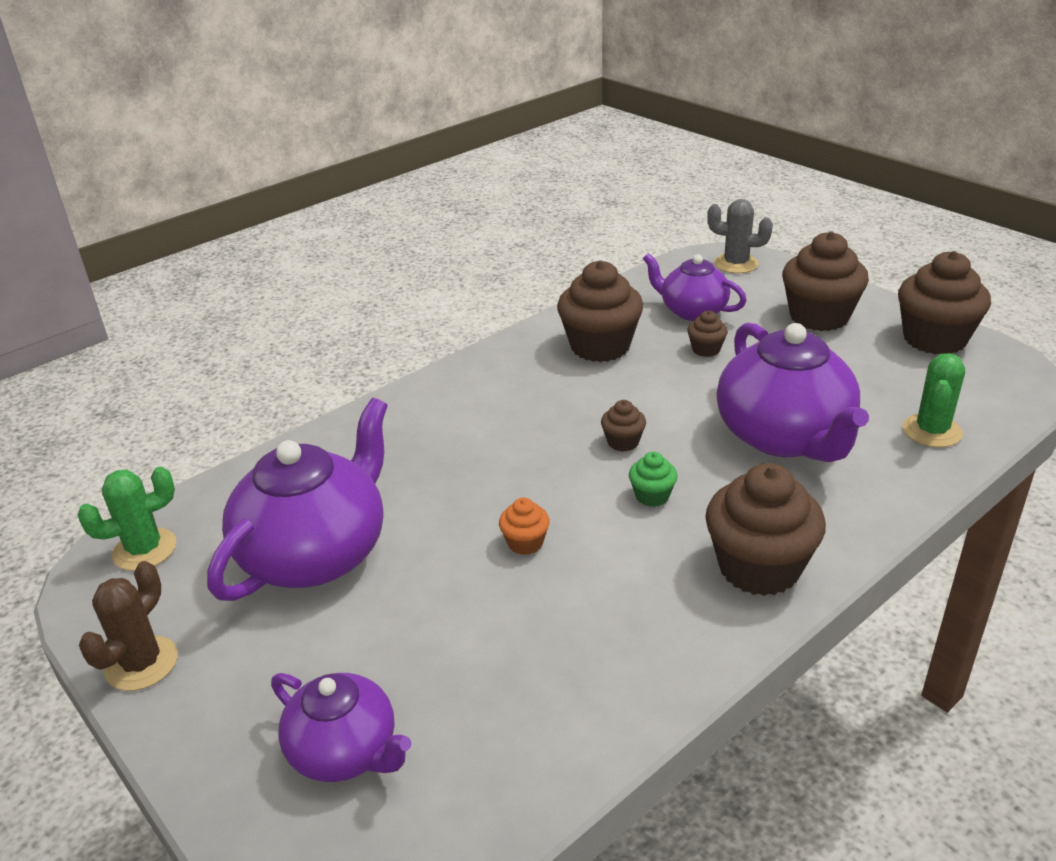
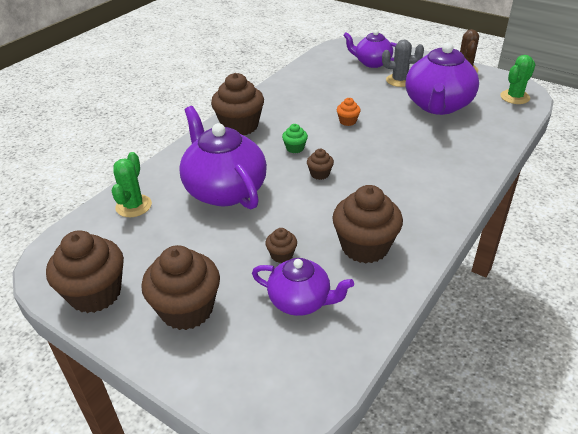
camera: 165 degrees right, 5 degrees up
grey cactus [707,199,773,274] -> grey cactus moved to [382,40,424,87]

